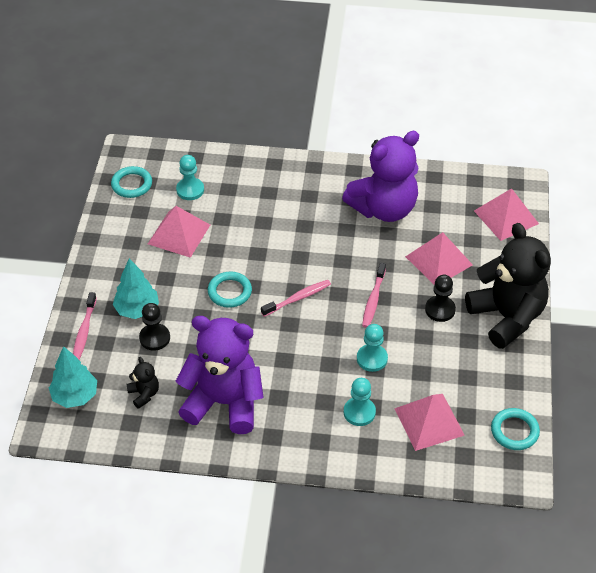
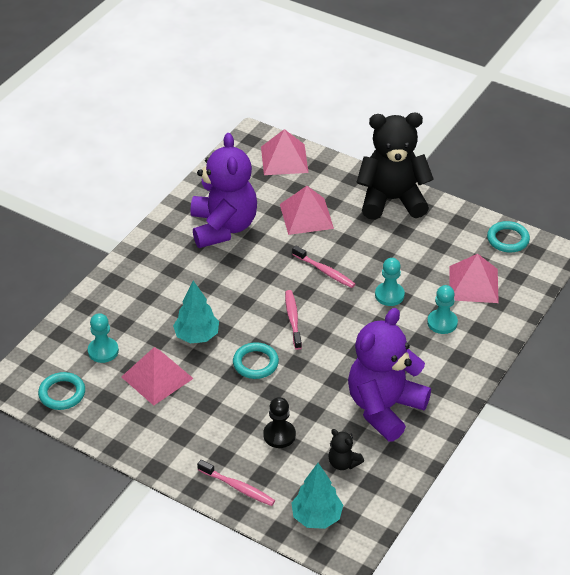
camera: 65 degrees left, 5 degrees down
turquoise tree [113,258,159,319] -> turquoise tree moved to [173,281,219,343]
black teddy bear [126,357,159,409] -> black teddy bear turned 135 degrees counterclockwise [328,429,364,470]
black pawn [425,275,456,322] -> none

